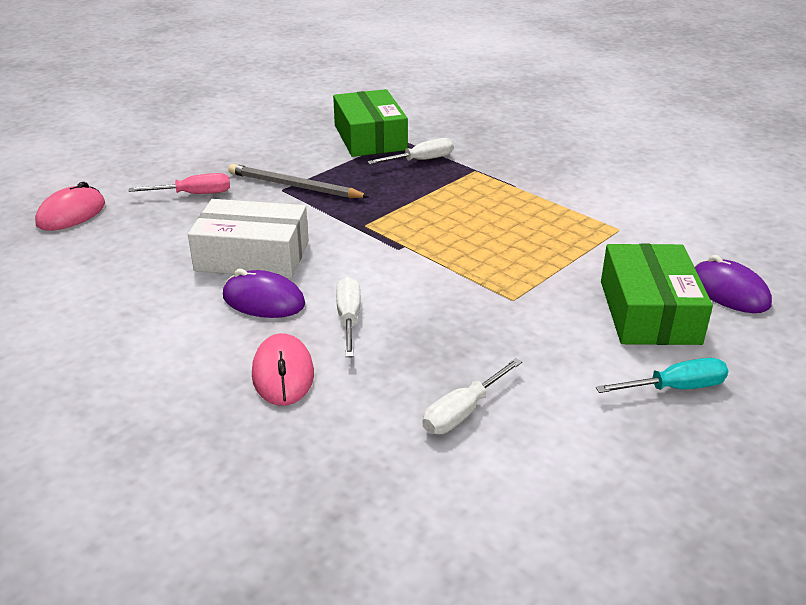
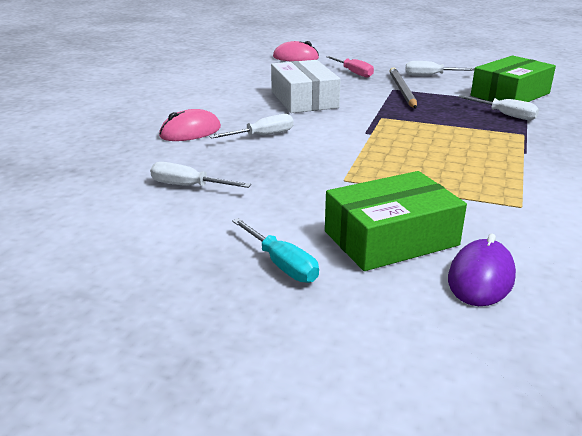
camera: 65 degrees right, 5 degrees down
purple mouse [223,269,305,318] -> none
none -> white screwdriver [405,61,475,76]

